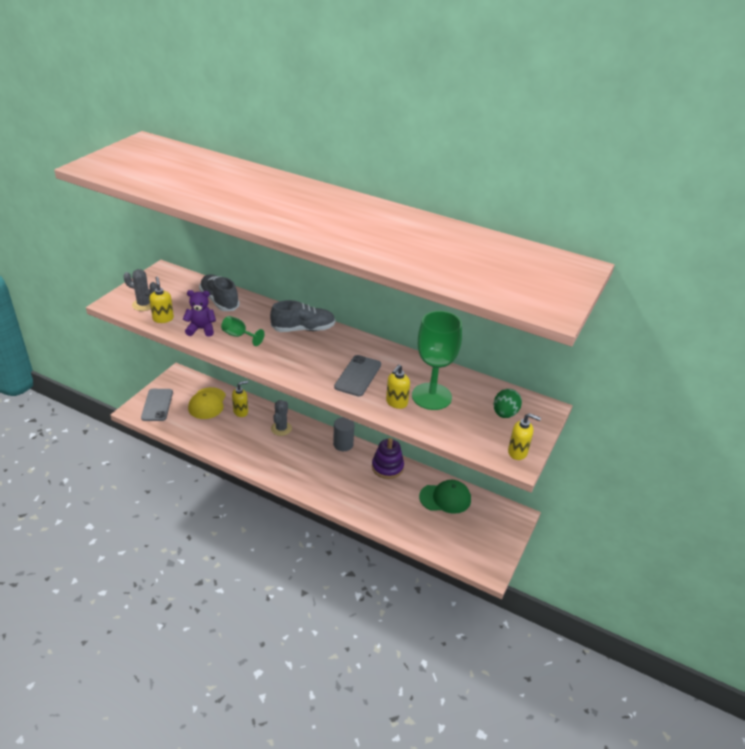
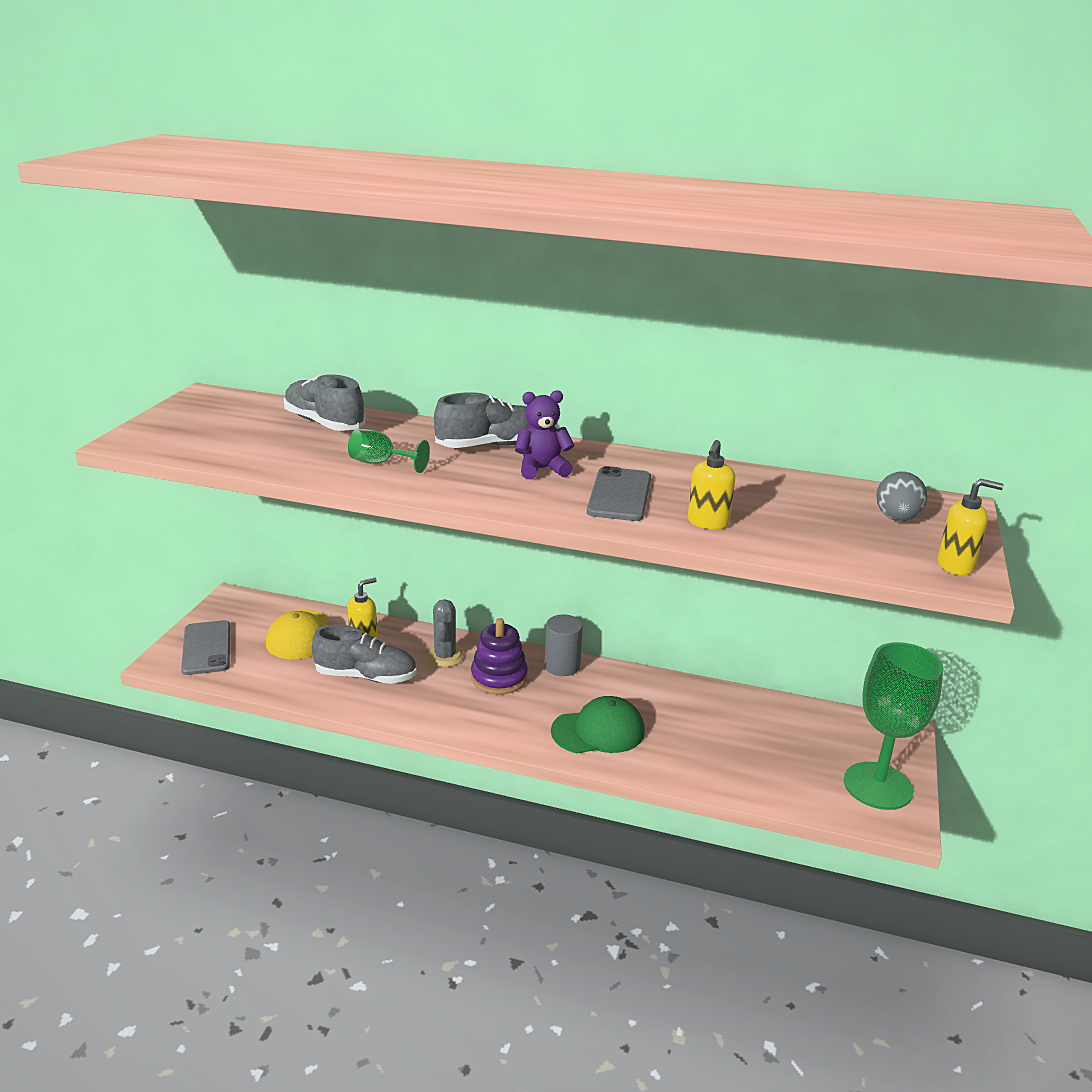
camera: 10 degrees left, 10 degrees down
grey cactus [123,269,157,311] -> none
yellow soap dispenser [149,277,174,323] -> none
purple teddy bear [183,290,216,337] -> purple teddy bear moved to [515,390,575,479]
purple stacking toy [372,438,404,479] -> purple stacking toy moved to [471,618,528,695]
green goblet [412,311,462,410] -> green goblet moved to [844,642,943,810]
green cap [419,480,471,514] -> green cap moved to [551,696,645,753]
green egg [494,389,522,418] -> grey egg [876,472,927,521]
none -> grey shoe [312,624,417,684]

